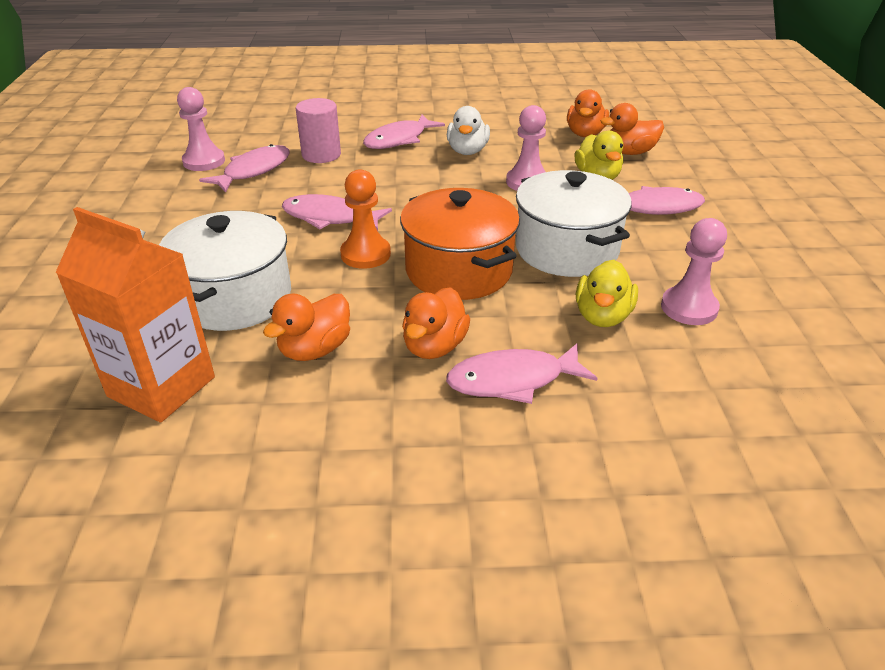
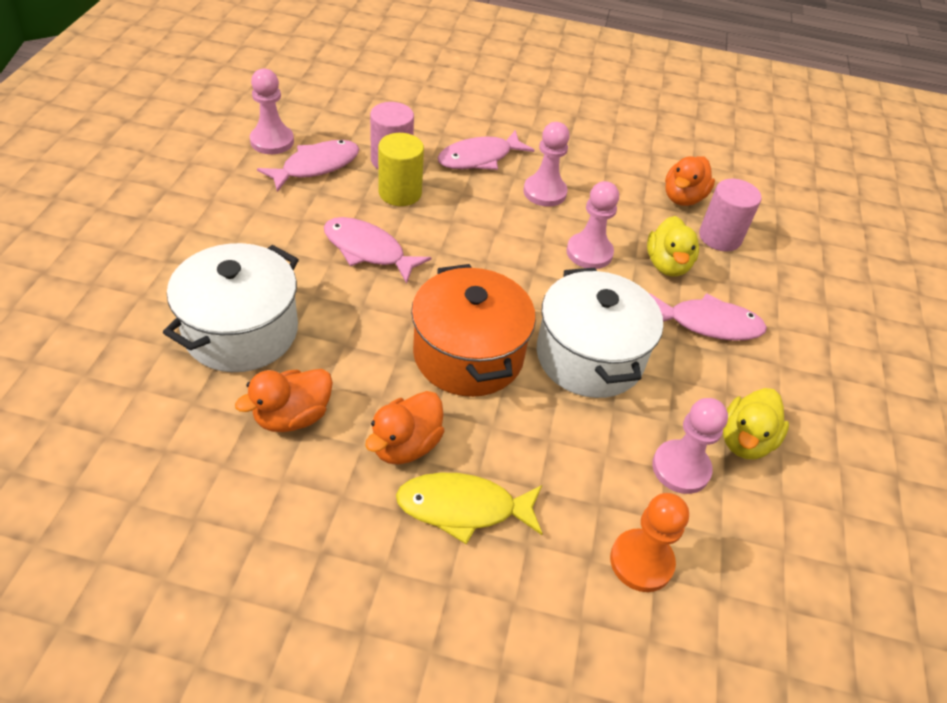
camera: 10 degrees right, 10 degrees up
orange carton [55,207,215,423] -> none
orange pawn [340,169,391,269] -> orange pawn moved to [610,493,689,592]
pink fish [446,344,598,404] -> yellow fish [396,473,543,545]
white duck [447,106,490,155] -> pink pawn [524,122,570,207]
yellow duck [576,260,638,327] -> yellow duck moved to [723,388,789,459]
orange duck [600,103,664,155] -> pink cylinder [699,179,761,251]
none -> yellow cylinder [378,133,424,206]

